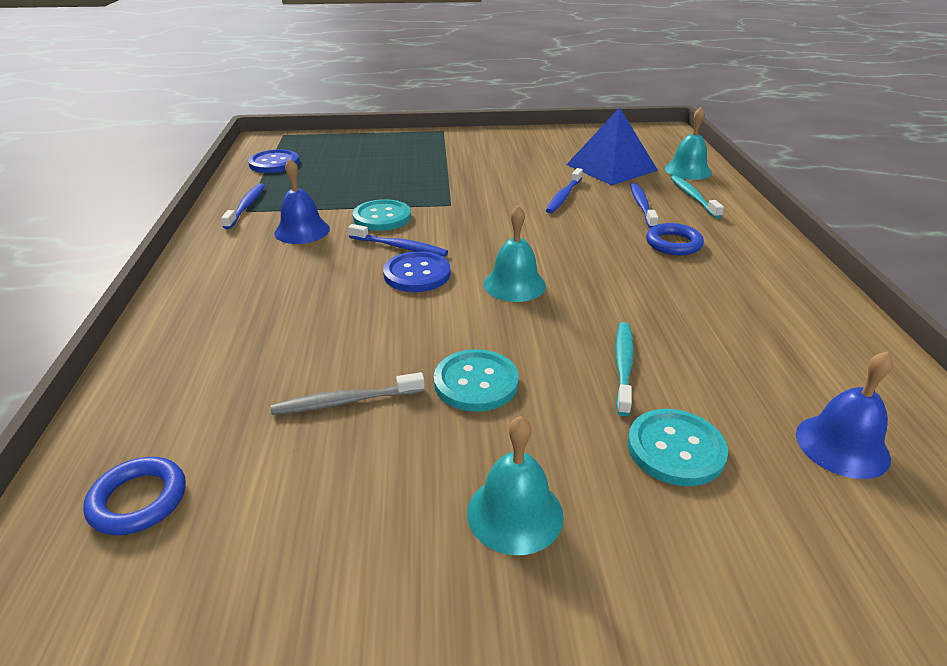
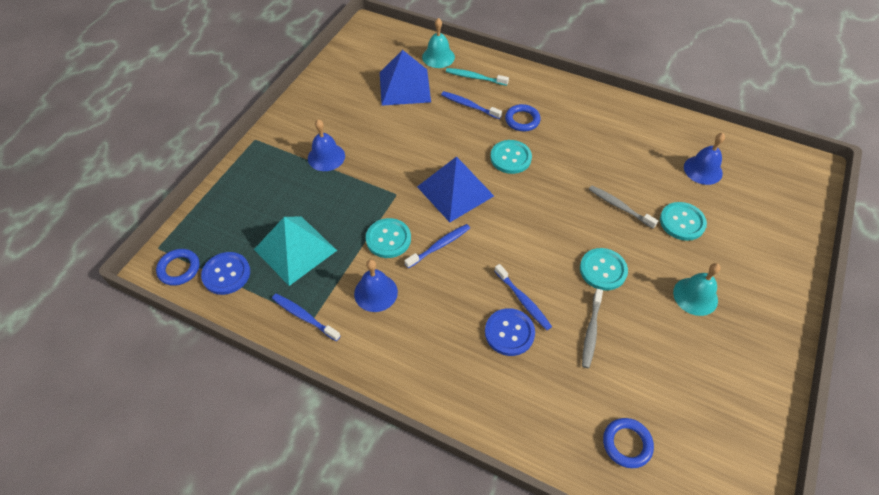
camera: 60 degrees left, 20 degrees up
blue button [383,251,451,292] -> blue button moved to [485,308,535,356]
turquoise bell [484,205,546,302] -> none
blue toothbrush [545,168,583,213] -> blue toothbrush moved to [495,264,552,330]
turquoise toothbrush [615,322,634,416] -> grey toothbrush [589,186,658,228]
none -> blue ring [156,249,200,286]
none -> turquoise pyramid [254,216,337,286]
none -> blue bell [308,119,345,171]
none -> blue pyramid [417,156,494,222]
none -> turquoise button [490,140,532,174]

